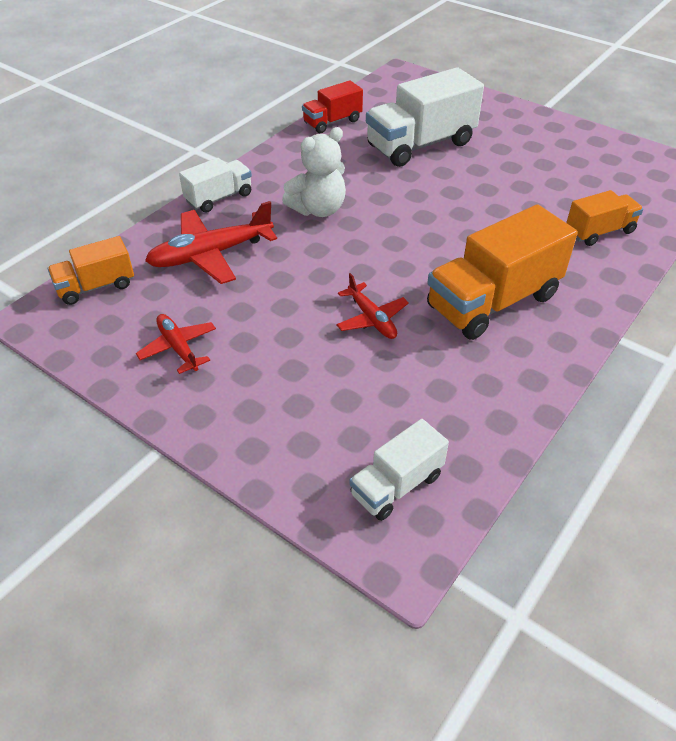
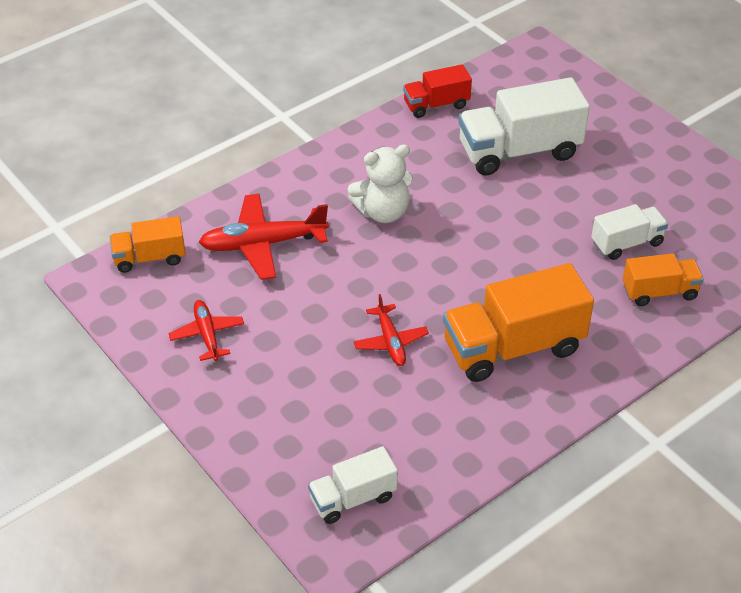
camera: 15 degrees right, 0 degrees up
white truck [179,158,252,213] -> white truck moved to [591,204,668,260]

